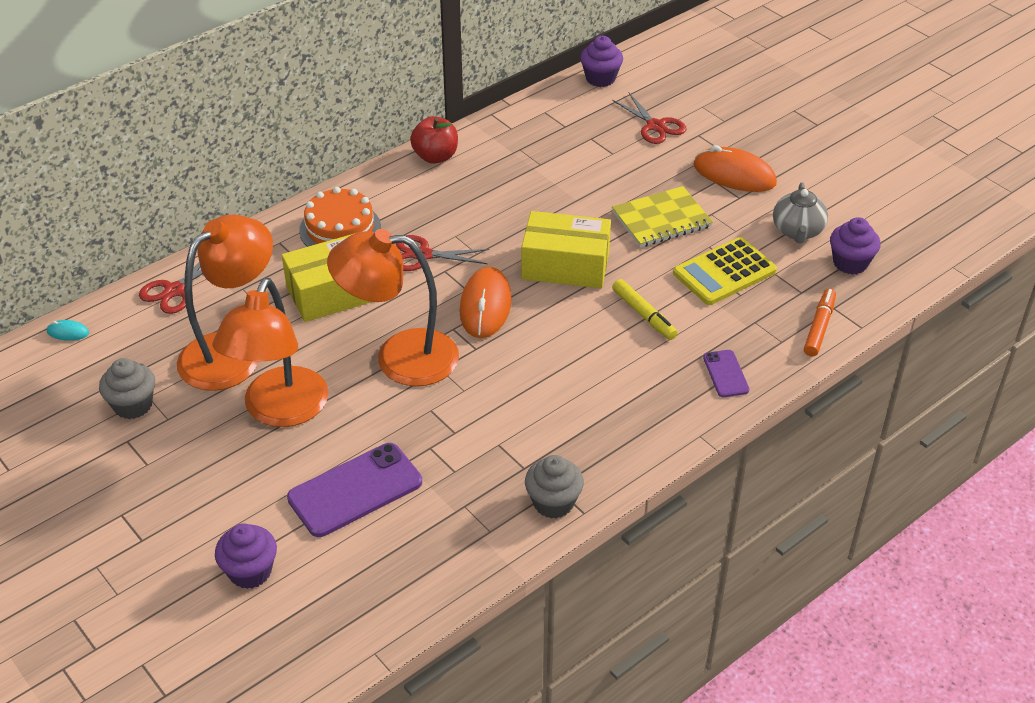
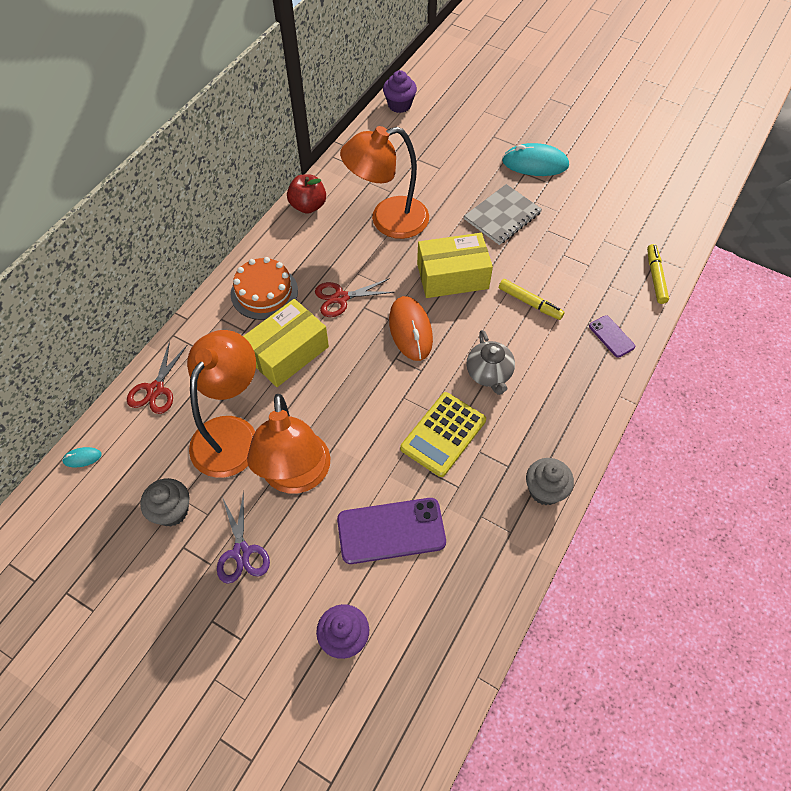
camera: 20 degrees left, 15 degrees up
purple phone [287,443,422,537] -> purple phone turned 45 degrees clockwise [337,498,446,564]
orange lamp [327,229,459,386] -> orange lamp moved to [340,126,429,239]
red scissors [612,93,686,144] -> none
yellow notebook [612,186,713,247] -> grey notebook [464,184,542,245]
yellow calculator [673,237,777,305] -> yellow calculator moved to [400,392,486,477]
orange mouse [693,145,777,192] -> turquoise mouse [502,143,569,176]
grey teapot [773,182,828,243] -> grey teapot moved to [466,330,515,395]
orange marker [804,289,836,357] -> yellow marker [647,244,669,304]
purple cupcake [830,217,881,275] -> none
none -> purple scissors [217,491,270,584]

